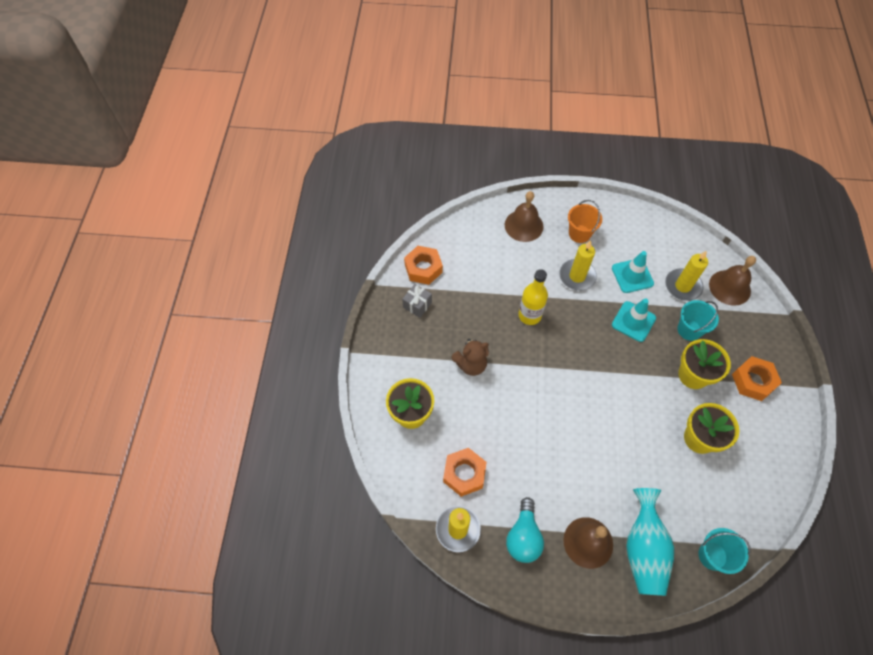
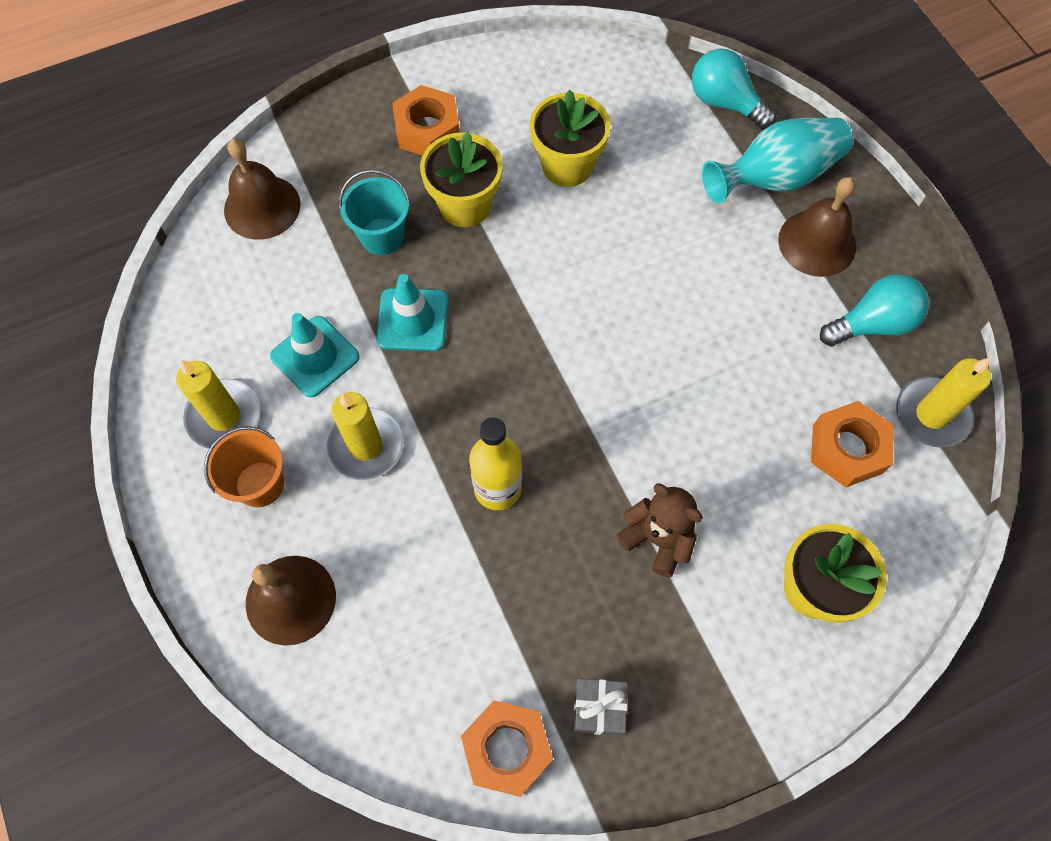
camera: 120 degrees left, 5 degrees up
yellow candle [665,251,708,301] -> yellow candle moved to [176,360,261,449]
turquoise bucket [699,528,751,574] -> turquoise light bulb [692,49,777,130]

